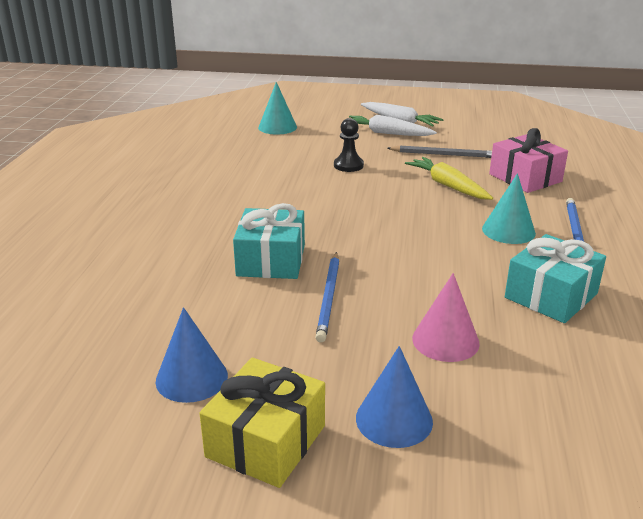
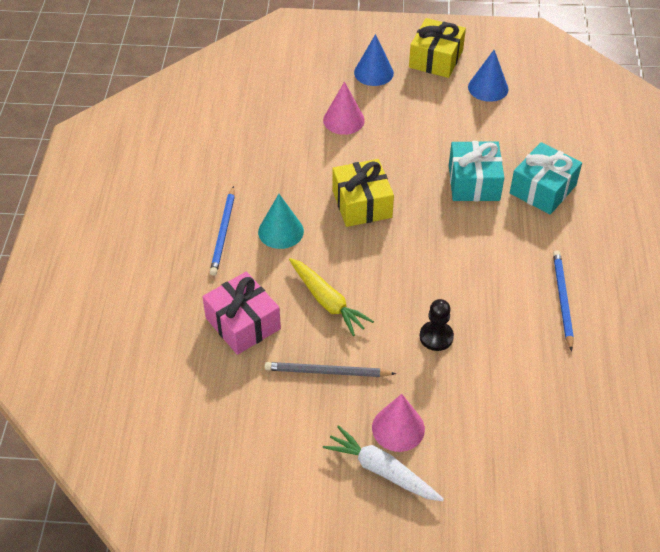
camera: 175 degrees right, 20 degrees up
turquoise cone [258,82,297,135] -> none
blue pencil [315,252,339,342] -> blue pencil moved to [553,251,574,351]
white carrot [349,115,437,136] -> pink cone [372,394,425,452]
turquoise gift [505,234,606,323] -> turquoise gift moved to [510,142,582,215]
none -> yellow gift [332,159,394,227]

